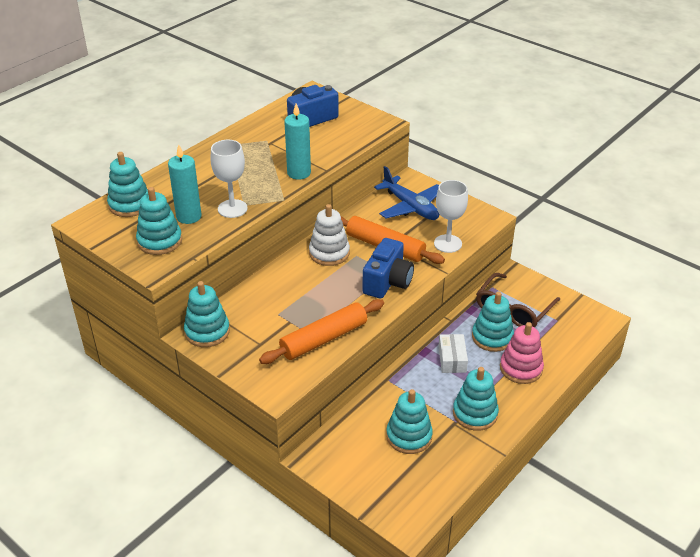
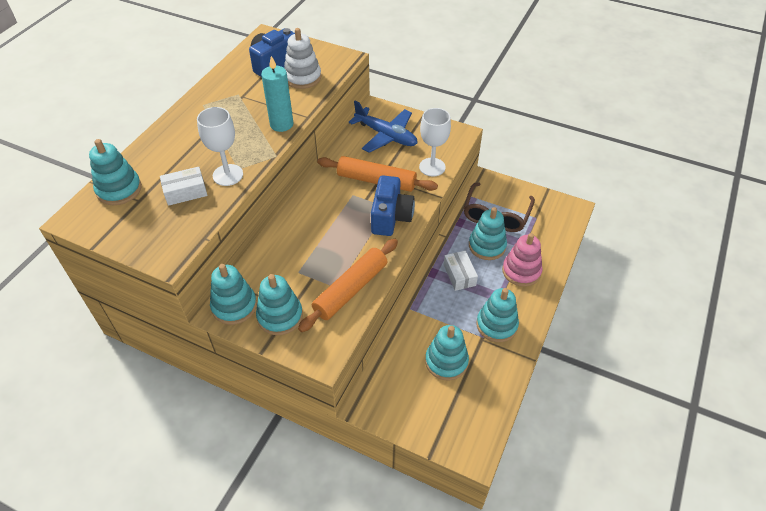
camera: 15 degrees left, 10 degrees up
turquoise stacking toy [136,187,182,255] -> turquoise stacking toy moved to [256,274,303,335]
turquoise candle [168,144,202,224] -> white box [160,167,208,206]
white stacking toy [309,204,350,266] -> white stacking toy moved to [284,28,321,89]

